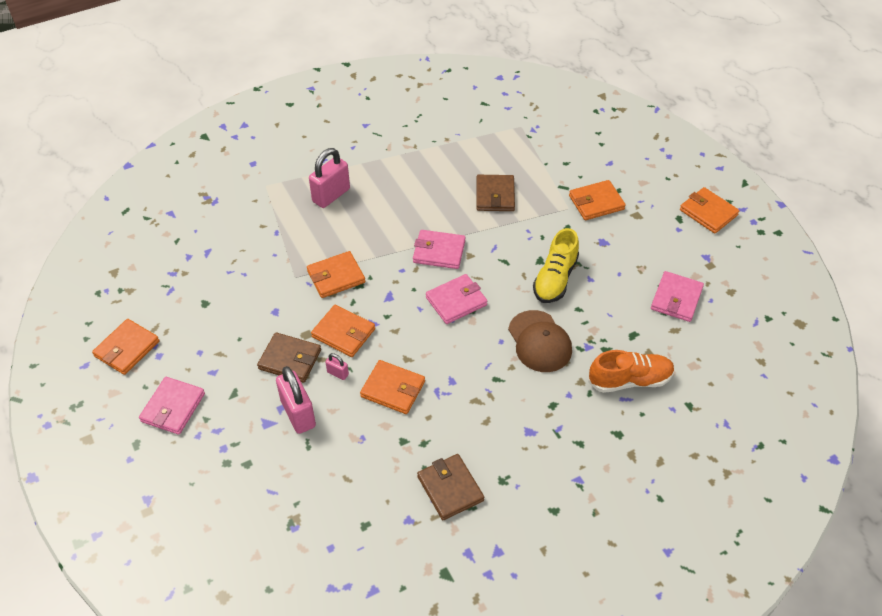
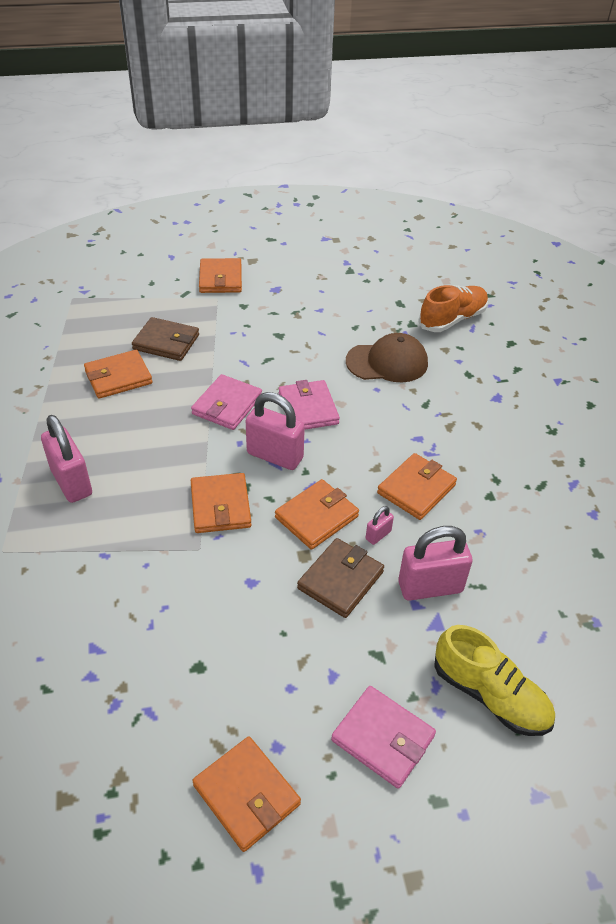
camera: 75 degrees left, 5 degrees down
brown wallet [417,454,484,520] -> none
yellow shoe [533,228,579,303] -> yellow shoe moved to [434,625,555,736]
orange shoe [588,350,675,393] -> orange shoe turned 45 degrees clockwise [418,285,488,332]
pink wallet [651,271,704,322] -> none
orange wallet [680,187,739,234] -> orange wallet moved to [84,350,152,399]
none -> pink padlock [246,392,305,470]

